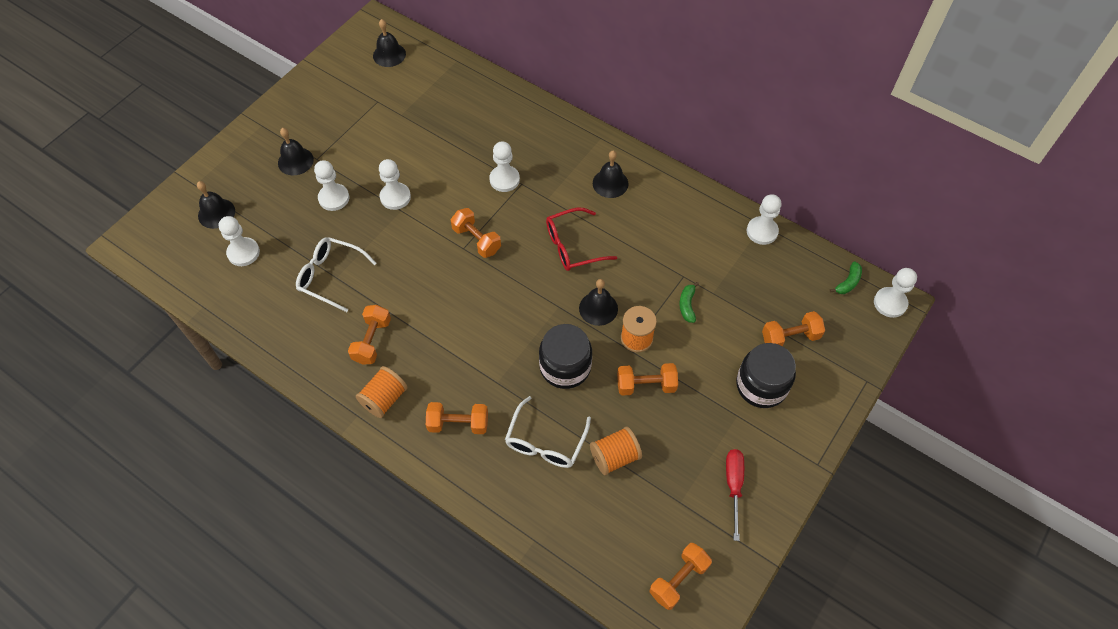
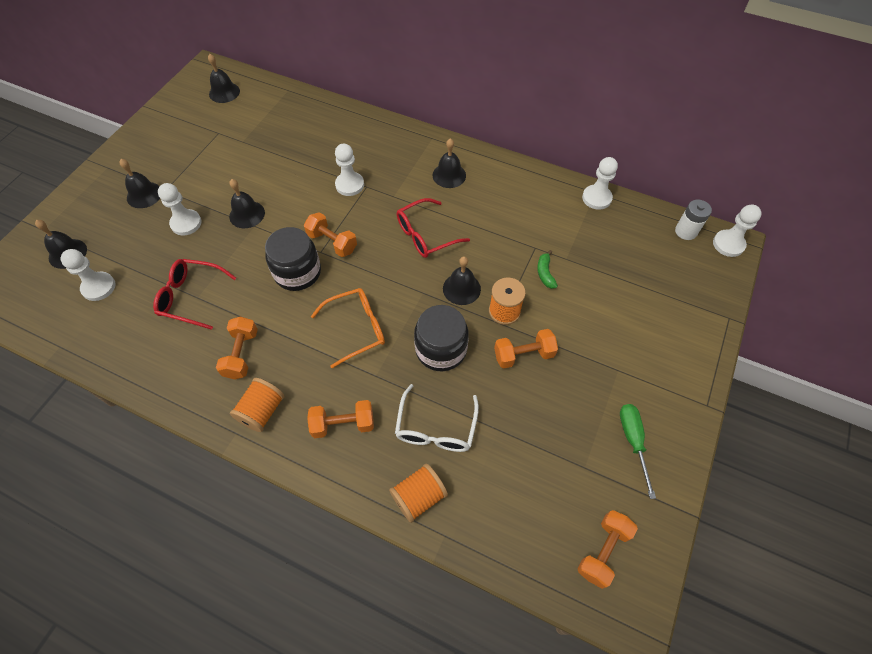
camera: 10 degrees left, 0 degrees up
white glasses [296,237,377,312] -> red glasses [153,259,236,330]
white pawn [379,159,411,210] -> black bell [229,179,265,228]
orange spool [590,427,642,475] -> orange spool moved to [389,463,448,523]
red screwdriver [726,449,744,541] -> green screwdriver [620,404,656,499]
black jar [736,343,796,408] -> black jar moved to [265,227,321,291]
orange dumbbell [762,311,825,346] -> none
green banana [830,261,862,294] -> white battery [675,200,712,240]
none -> orange glasses [311,288,385,368]

